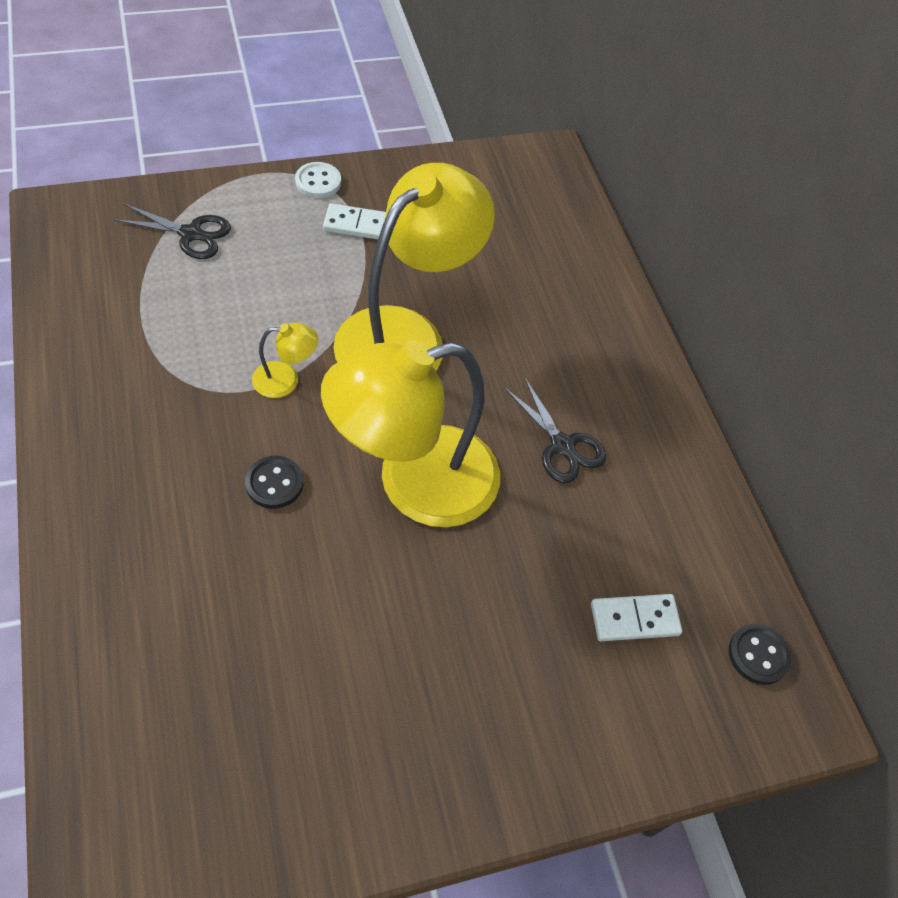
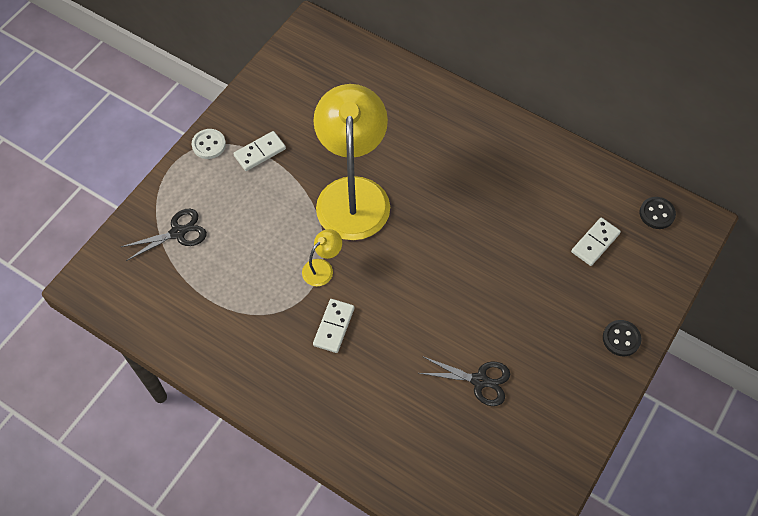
camera: 35 degrees left, 5 degrees up
black button [245,456,303,509] -> black button moved to [603,320,641,356]
yellow lamp [321,340,500,527] -> none
black scissors [504,378,606,483] -> black scissors moved to [419,356,510,406]
none -> white domino [313,299,354,353]

